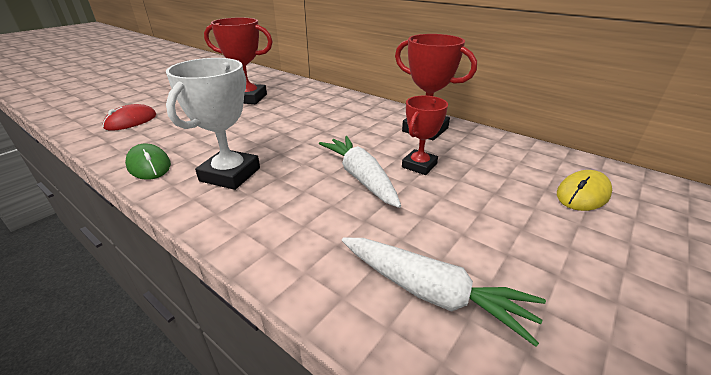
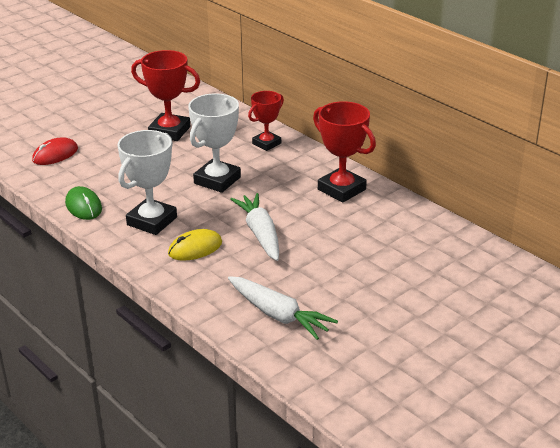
camera: 10 degrees right, 0 degrees up
red trophy [402,96,448,175] -> red trophy moved to [248,91,284,151]
yellow mouse [557,170,612,211] -> yellow mouse moved to [168,229,222,261]
none -> white trophy [188,93,241,193]

